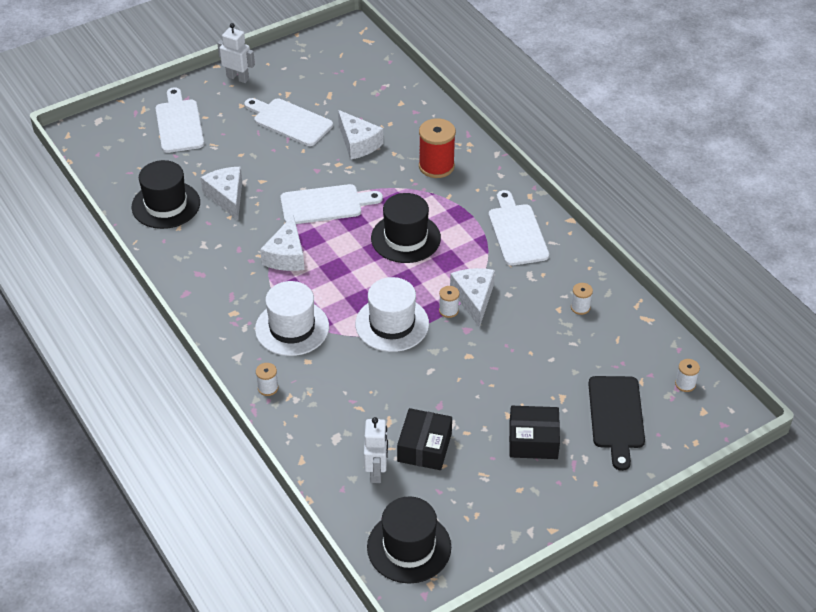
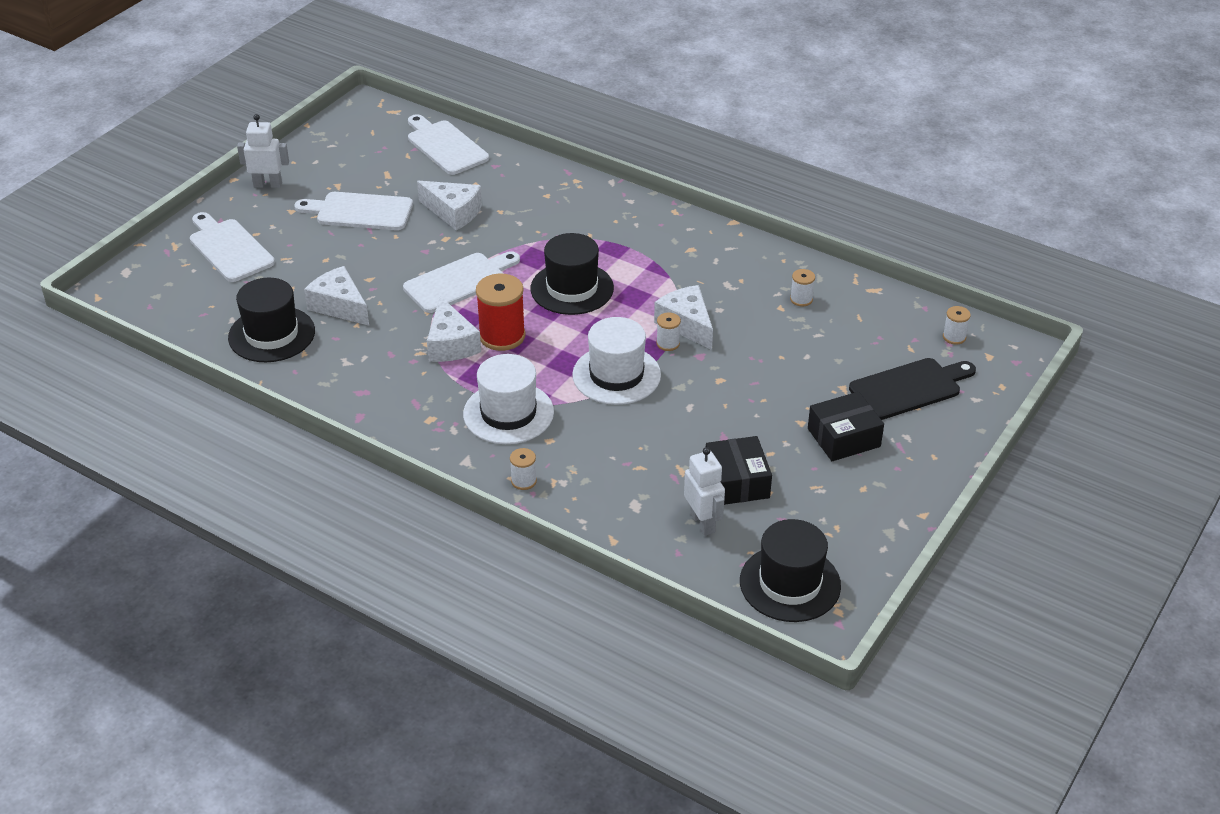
camera: 25 degrees left, 5 degrees down
red spool [419,118,456,178] -> red spool moved to [476,274,526,351]
white cutting board [489,190,549,266] -> white cutting board moved to [408,114,489,175]
black cutting board [588,376,645,471] -> black cutting board turned 90 degrees counterclockwise [849,358,976,420]

